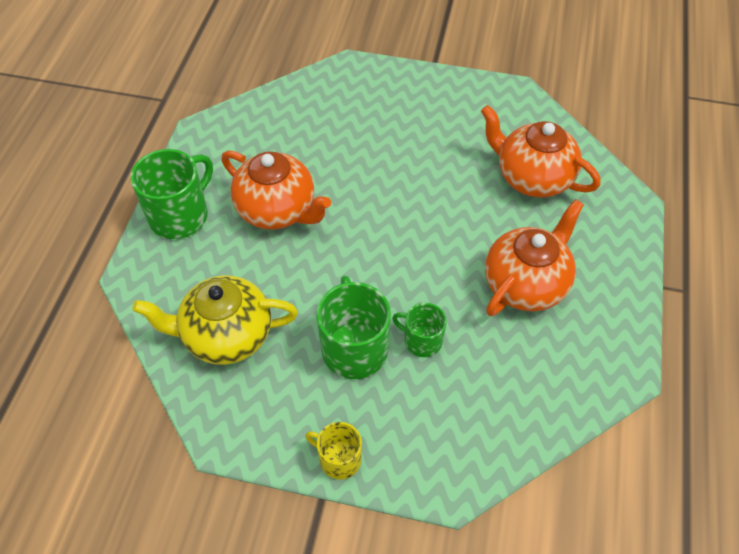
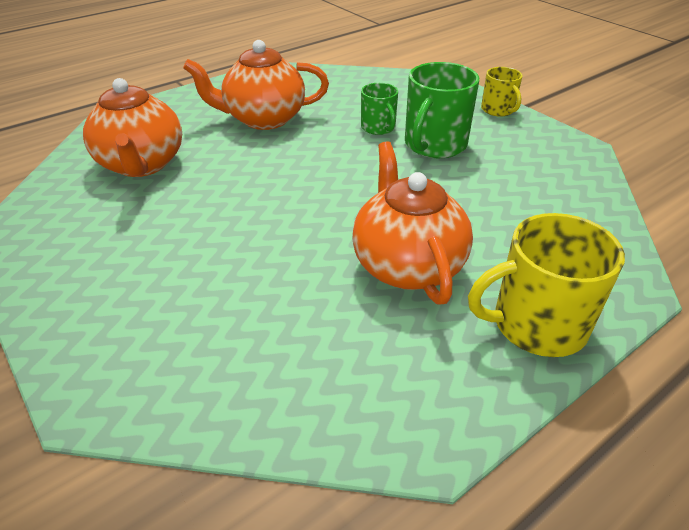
camera: 140 degrees left, 15 degrees down
green mug [130,149,213,239] -> yellow mug [468,213,625,357]
yellow teapot [132,275,298,365] -> none

